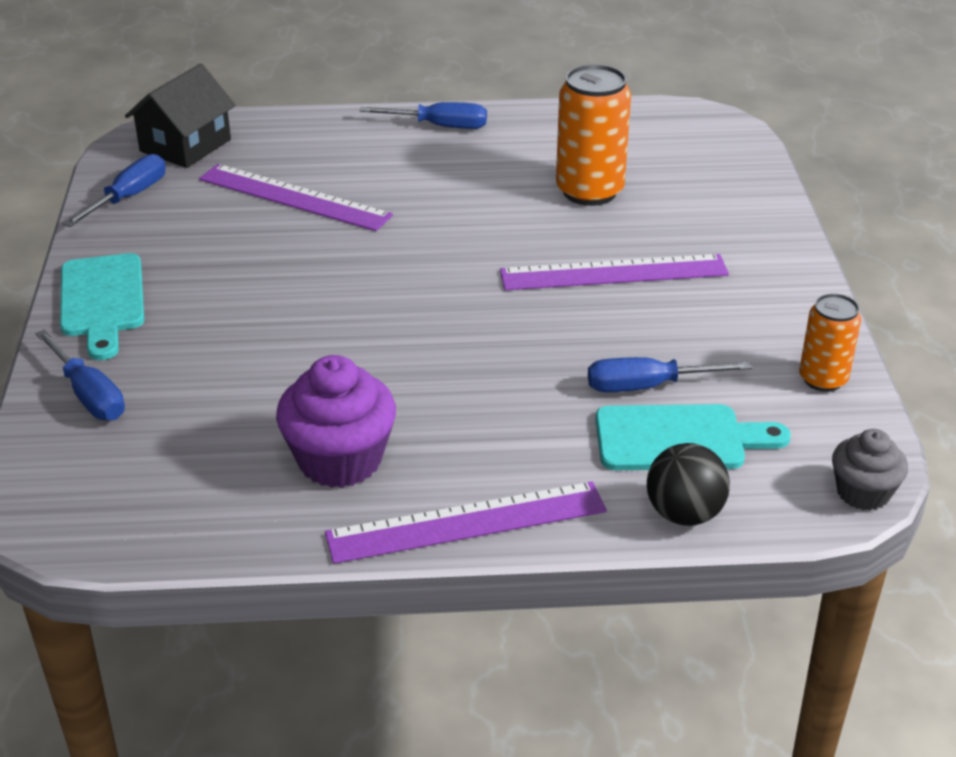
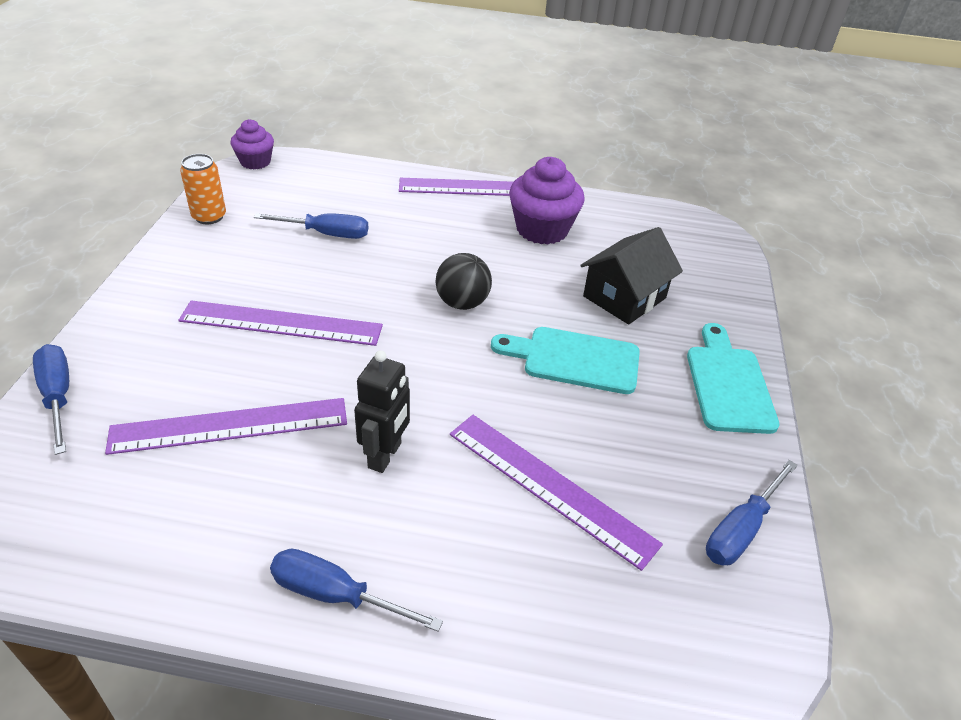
camera: 170 degrees left, 5 degrees up
blue screwdriver [35,329,125,420] -> blue screwdriver moved to [33,344,69,455]
black house [125,63,236,168] -> black house moved to [580,227,683,325]
orange can [556,64,631,206] -> purple ruler [105,398,347,455]
turquoise cutting board [596,404,791,470] -> turquoise cutting board moved to [491,327,640,394]
black ball [647,443,730,526] -> black ball moved to [435,253,492,310]
grey cupcake [832,429,908,511] -> purple cupcake [231,119,274,169]
none -> black robot [354,350,410,473]

